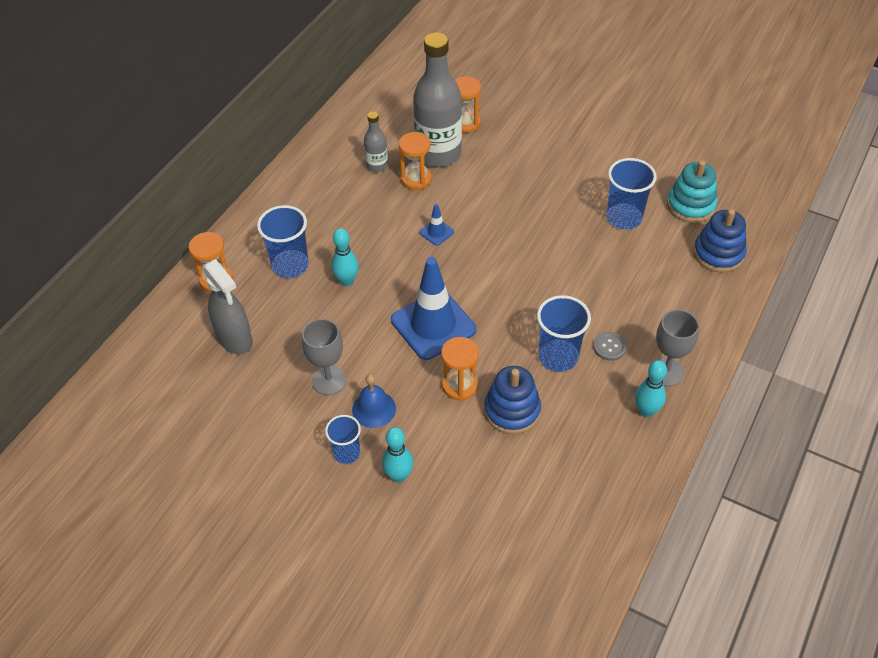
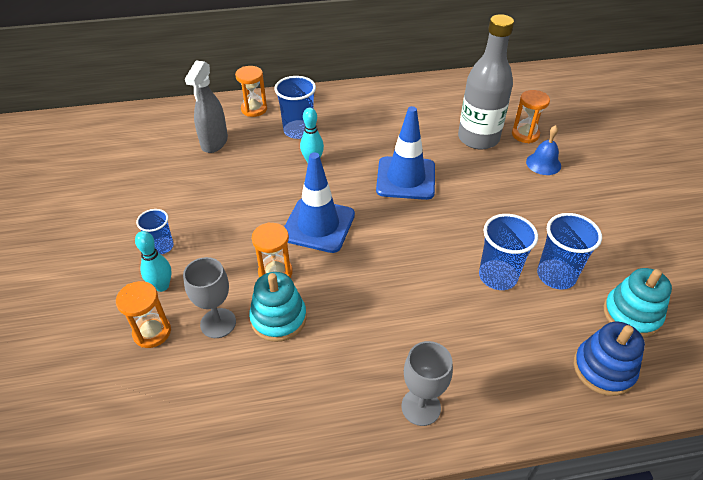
camera: 50 degrees right, 5 degrees down
grey goblet [302,319,346,395] -> grey goblet moved to [183,257,236,338]
blue bell [352,374,396,428] -> blue bell moved to [526,125,561,175]
grey bottle [364,112,388,172] -> none
orange hourglass [399,132,432,190] -> orange hourglass moved to [116,281,171,348]
blue traffic cone [419,204,454,246] -> blue traffic cone [376,106,435,200], size x2.31
blue stacking toy [484,366,541,434] -> turquoise stacking toy [249,272,306,342]
blue cup [537,295,591,372] -> blue cup moved to [479,214,538,290]
grey button [593,332,627,361] -> none
turquoise bowling pin [635,360,667,417] -> none

